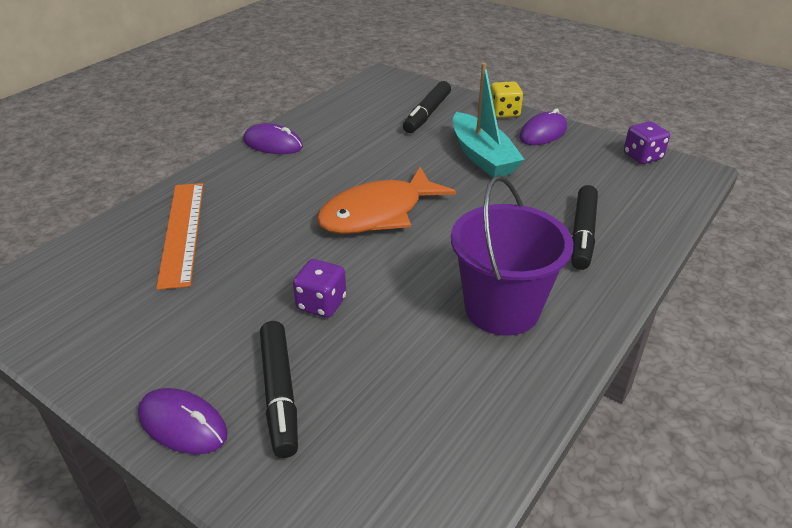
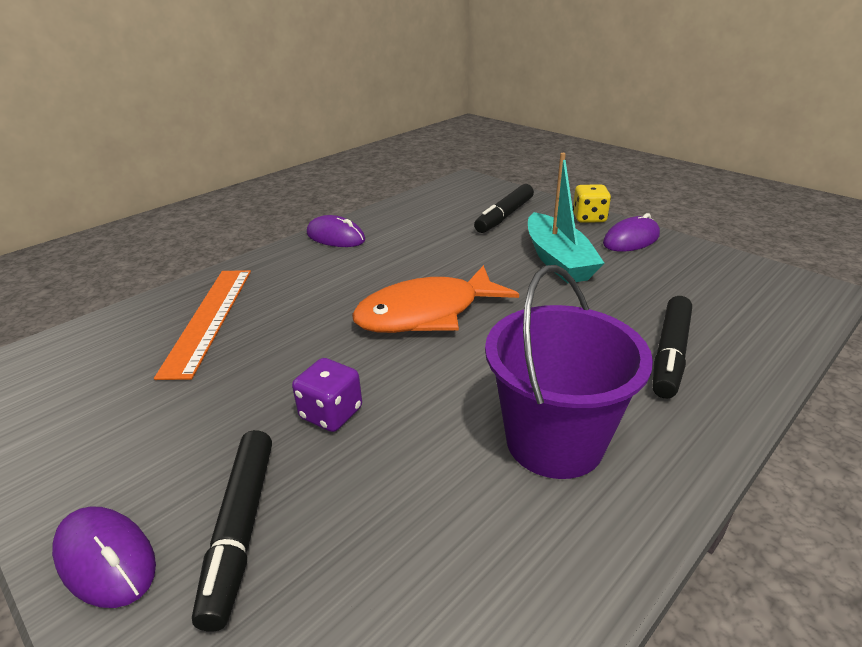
camera: 10 degrees right, 5 degrees down
purple dice [624,121,670,164] -> none

